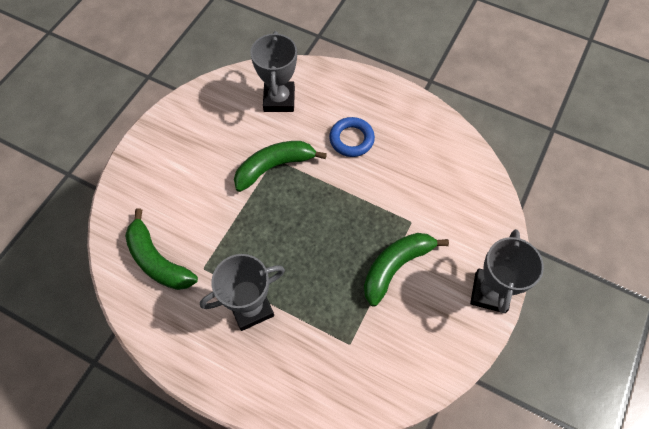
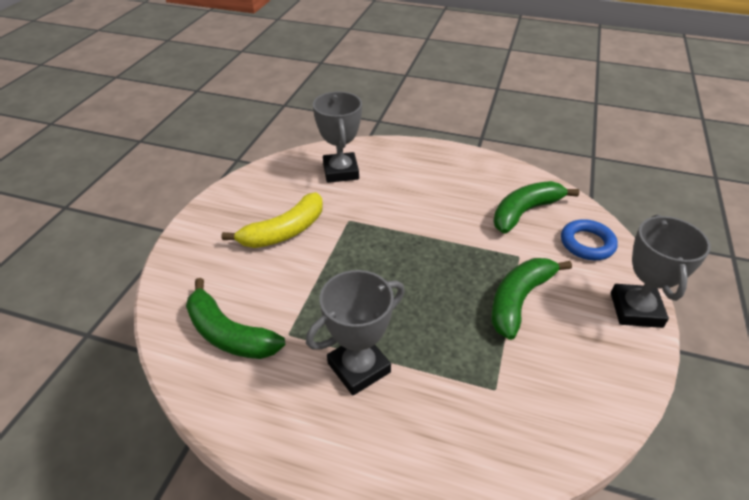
camera: 10 degrees left, 20 degrees down
green banana [234,141,327,192] -> green banana moved to [493,181,580,234]
blue ring [329,117,375,157] -> blue ring moved to [561,219,618,260]
none -> yellow banana [221,192,323,248]

